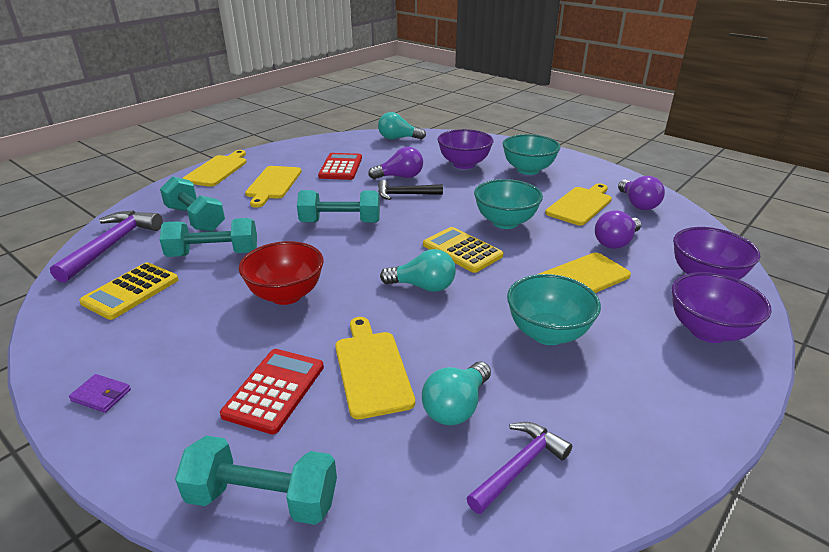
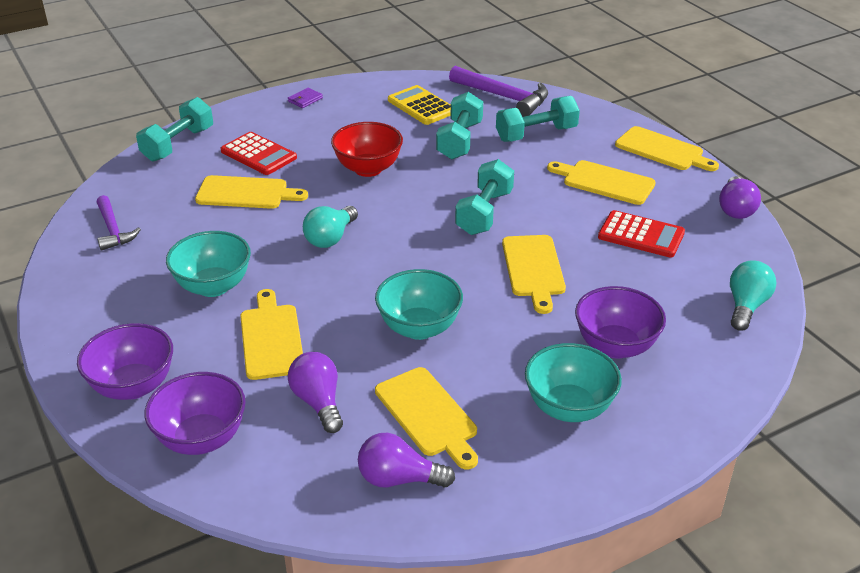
camera: 110 degrees right, 5 degrees up
purple light bulb [368,147,423,179] -> purple light bulb moved to [719,176,761,219]
black hammer [378,180,443,200] -> yellow cutting board [502,235,566,314]
turquoise light bulb [422,361,491,425] -> none
yellow calculator [423,227,504,273] -> none

